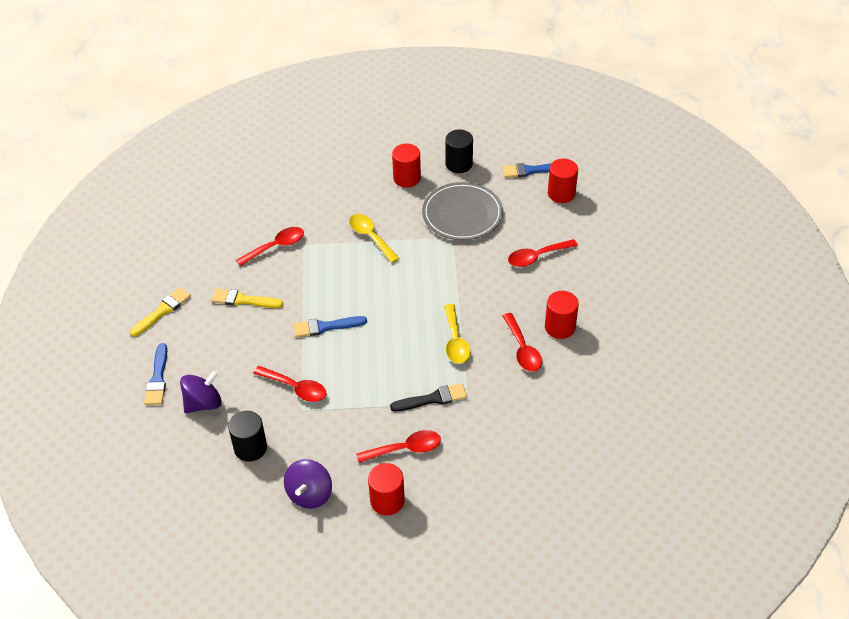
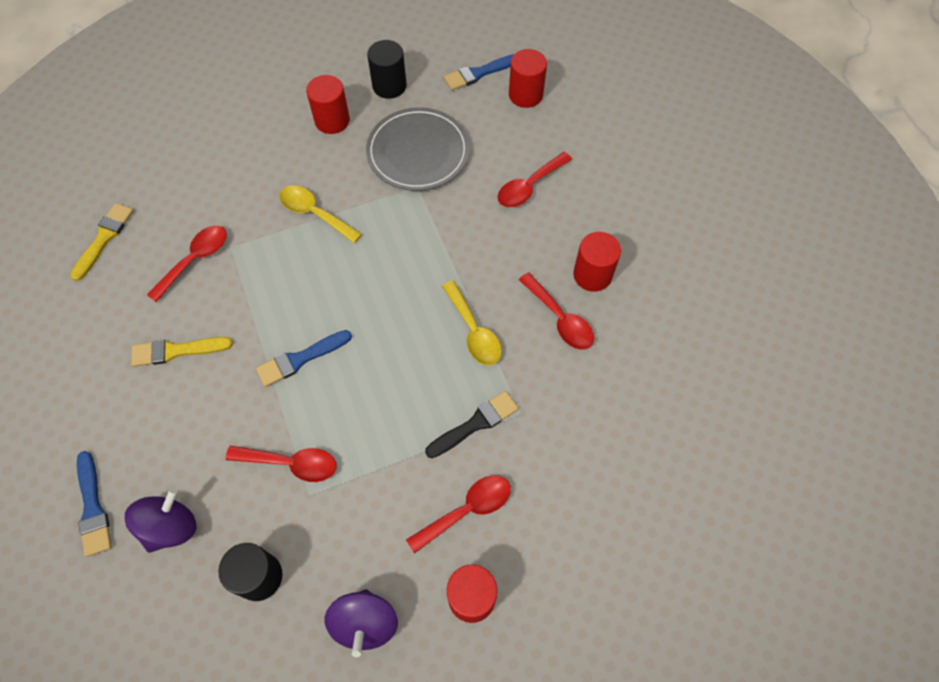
camera: 20 degrees left, 15 degrees up
yellow brush [130,287,191,337] -> yellow brush moved to [70,203,134,281]

